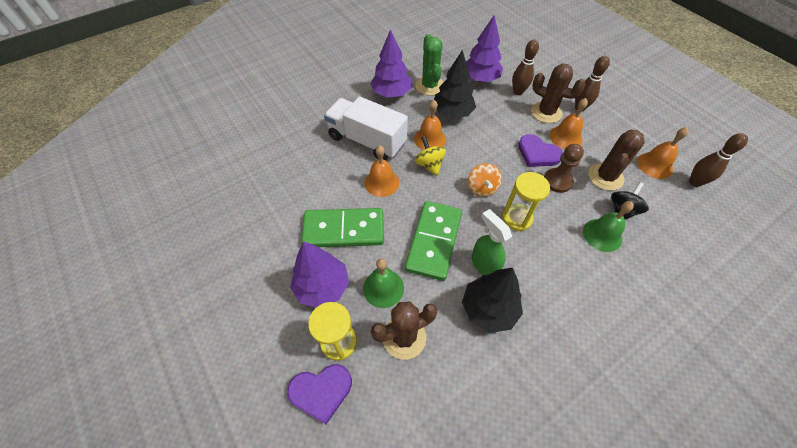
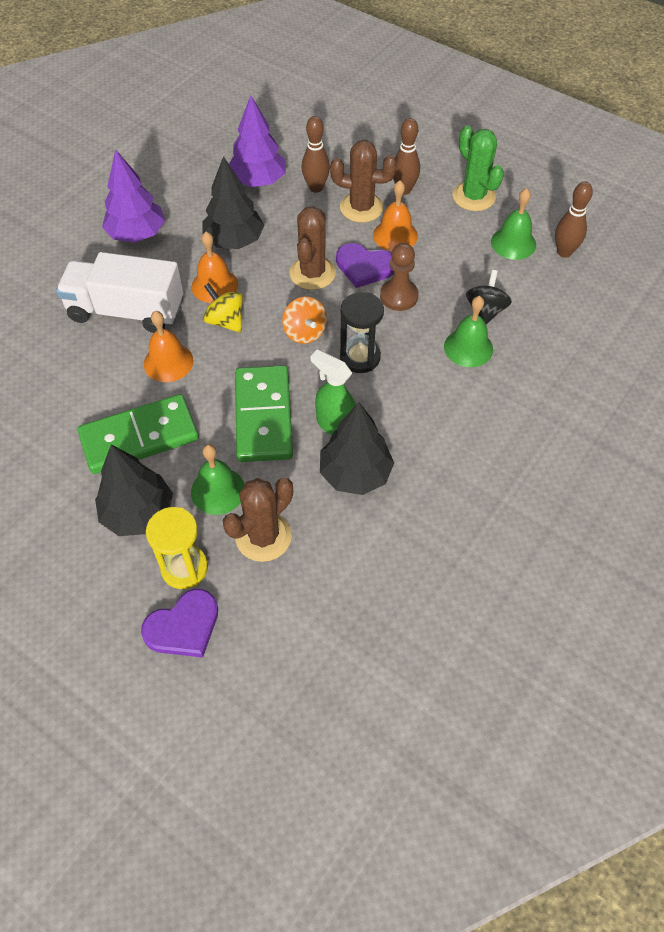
camera: 20 degrees left, 0 degrees up
purple tree [290,241,349,308] -> black tree [95,445,173,536]
green cactus [415,34,444,96] -> green cactus moved to [453,126,504,211]
yellow hourglass [502,172,550,231] -> black hourglass [340,292,384,373]
brown cactus [588,130,645,191] -> brown cactus moved to [290,206,336,290]
orange bell [637,127,689,179] -> green bell [491,188,536,260]

